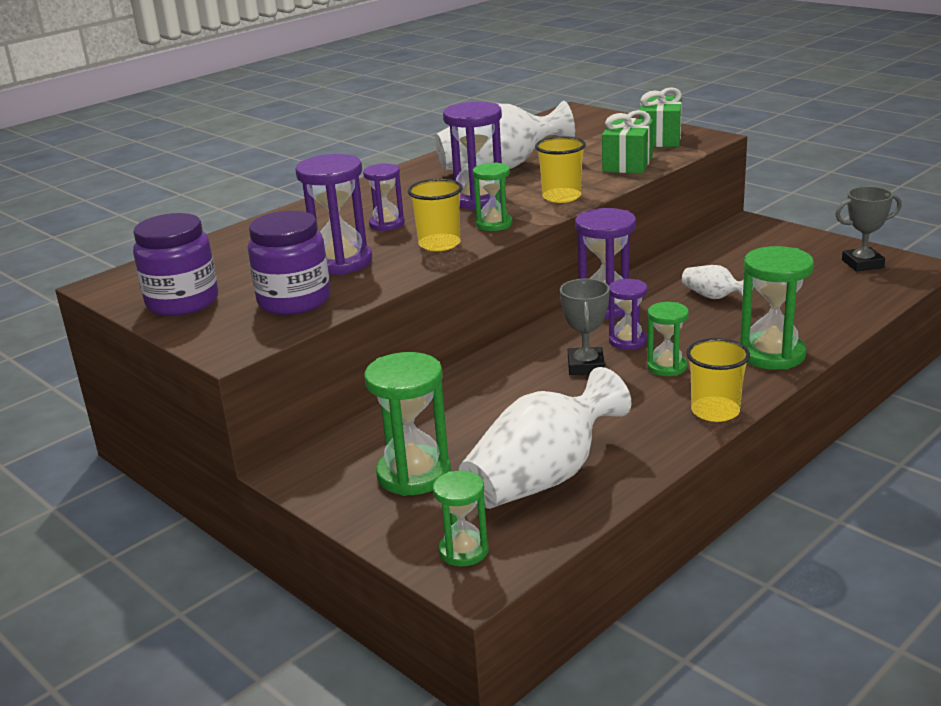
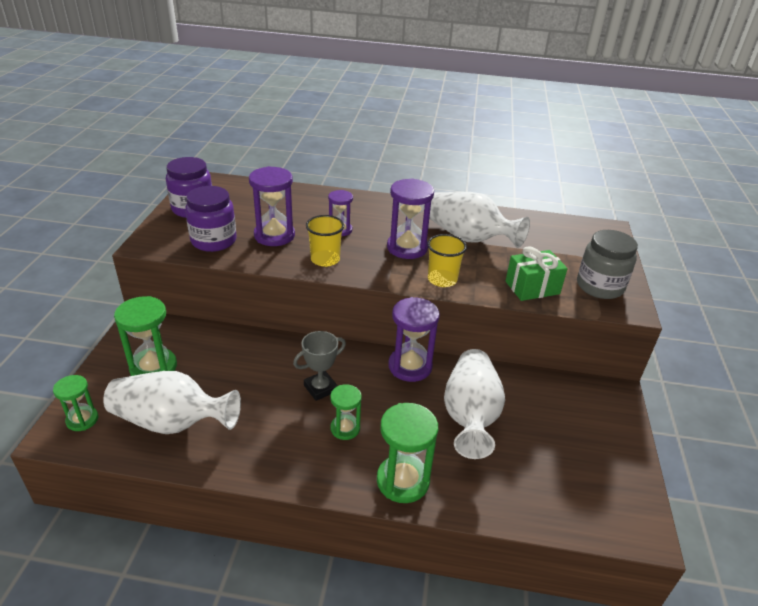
camera: 50 degrees right, 10 degrees up
green hourglass [473,162,512,231] -> none
purple hourglass [609,279,647,350] -> none
green gift [640,87,682,147] -> grey jar [577,230,638,299]
white vase [682,265,744,299] -> white vase [444,349,505,459], size x2.10
yellow cup [686,338,750,422] -> none
grey trophy [835,186,902,272] -> none

